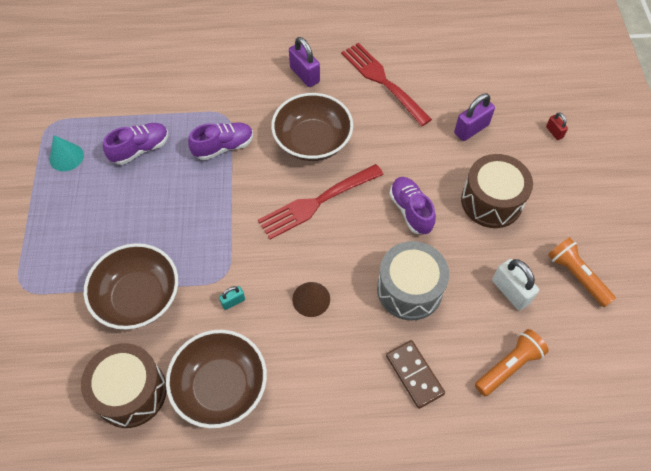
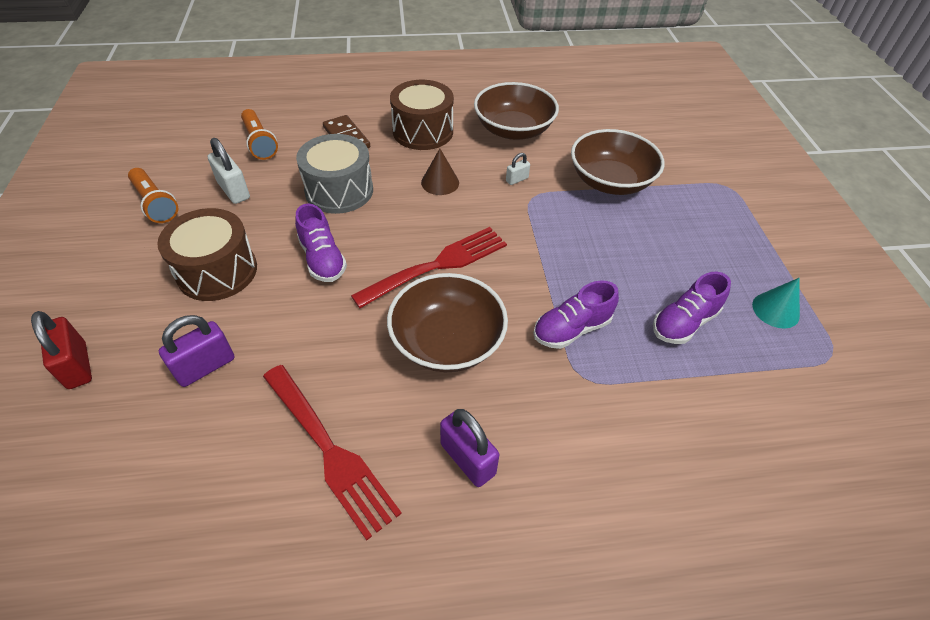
camera: 175 degrees right, 10 degrees down
brown drum [81,343,167,428] -> brown drum moved to [390,80,454,150]
turquoise padlock [219,286,245,310] -> white padlock [506,153,530,185]
orange flashlight [475,329,549,396] -> orange flashlight turned 75 degrees counterclockwise [241,109,278,160]
red padlock [546,112,568,140] -> red padlock [31,311,92,389], size x1.82

